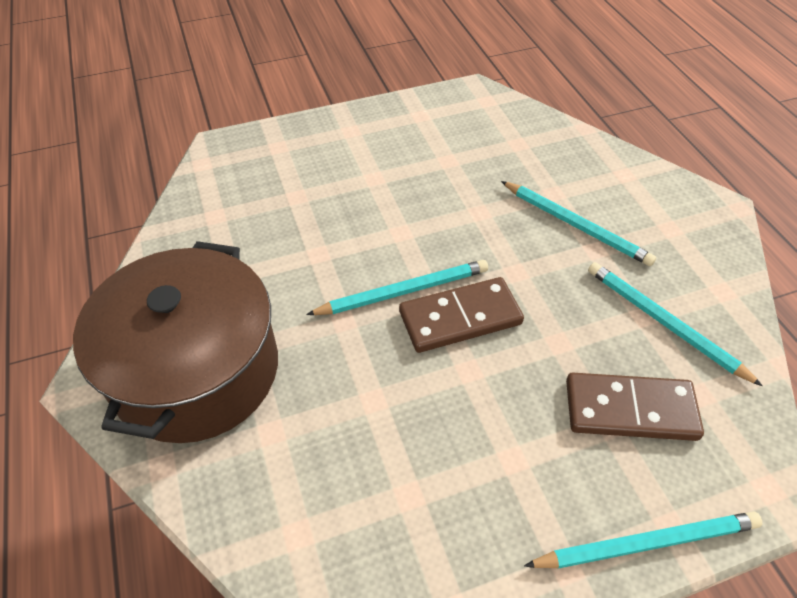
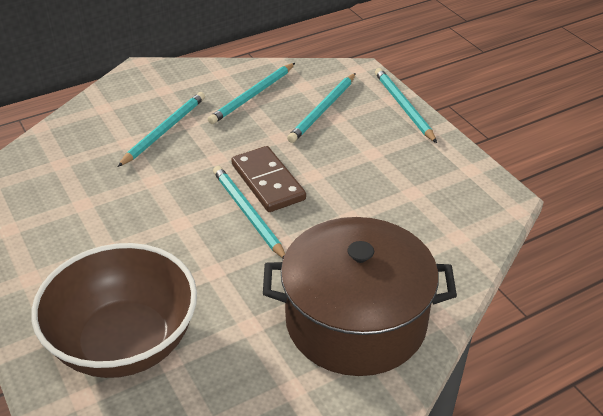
camera: 100 degrees left, 10 degrees down
brown domino [566,373,704,441] -> turquoise pencil [287,73,356,143]
none -> brown bowl [31,243,197,378]

